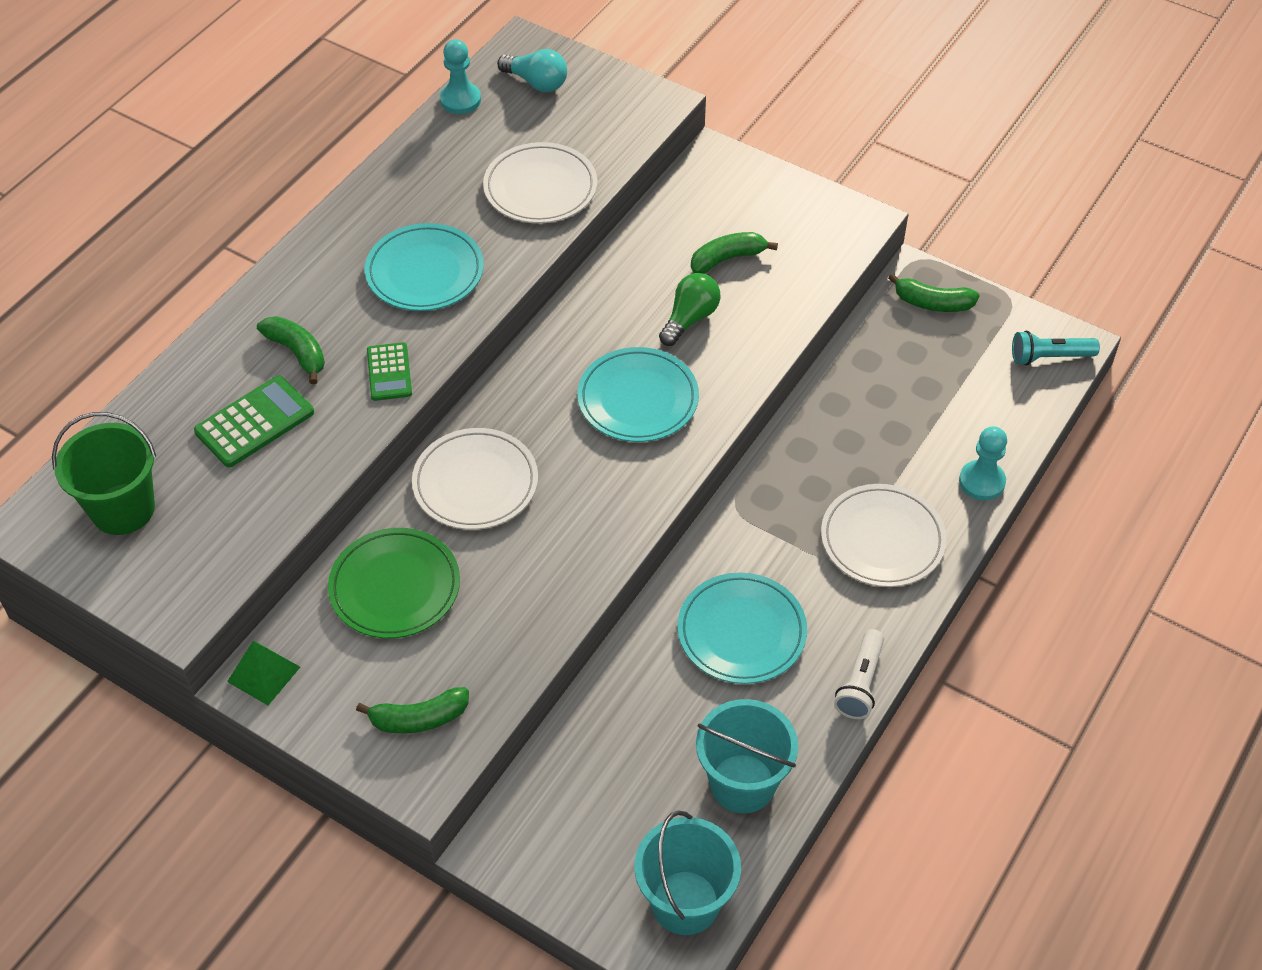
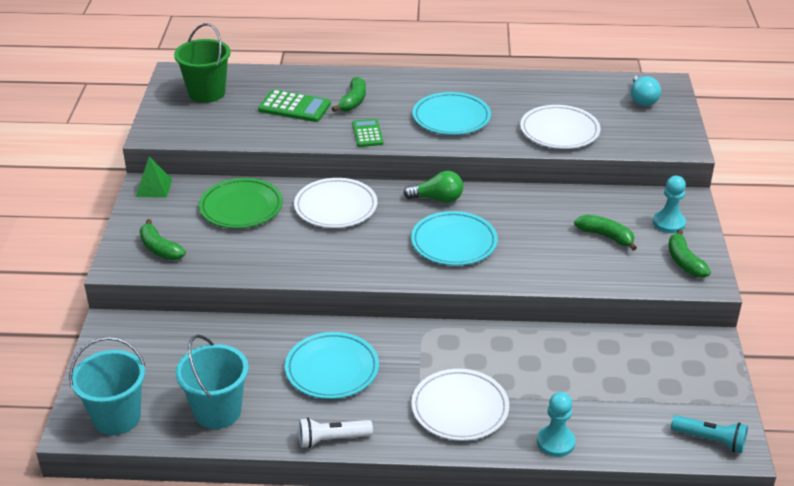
camera: 60 degrees right, 15 degrees down
green calculator [367,342,412,401] -> green calculator turned 120 degrees clockwise [352,119,383,147]
turquoise pawn [440,39,481,114] -> turquoise pawn moved to [653,176,686,233]
green light bulb [659,273,720,346] -> green light bulb moved to [403,171,463,203]
green banana [888,273,980,312] -> green banana moved to [668,229,711,278]
turquoise flashlight [1012,331,1100,366] -> turquoise flashlight turned 150 degrees clockwise [671,415,748,453]

